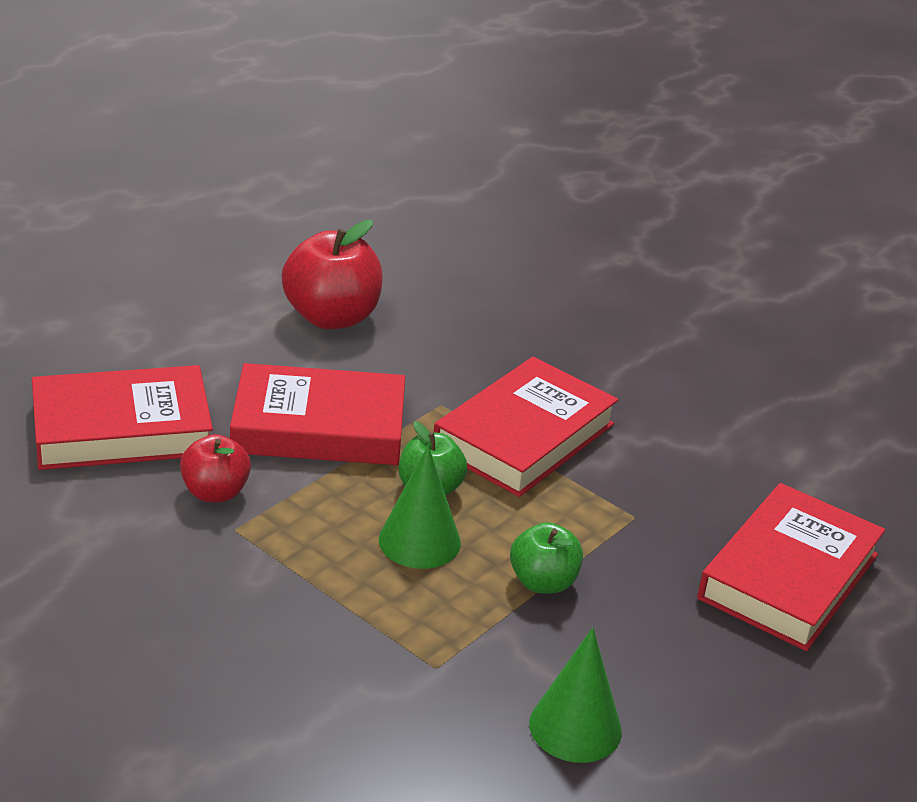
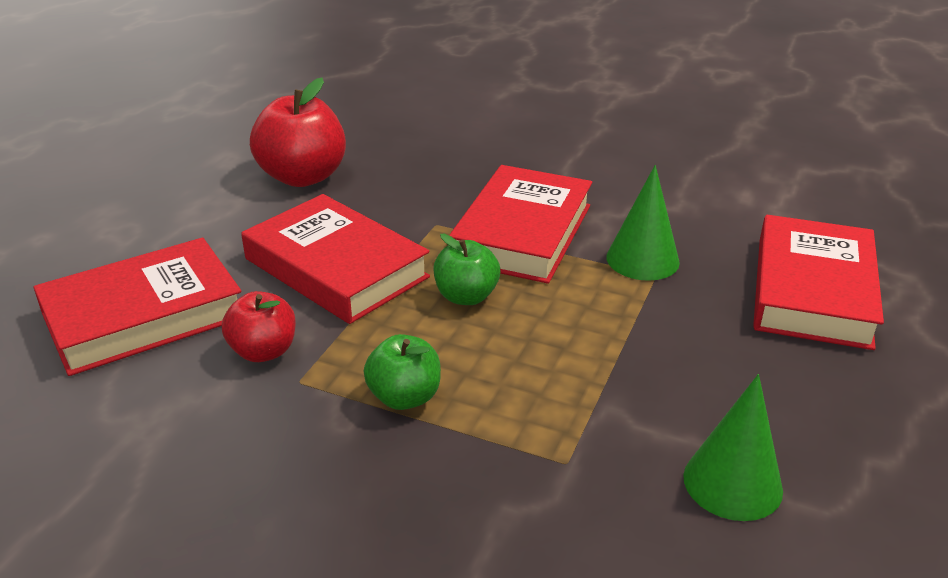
camera: 15 degrees left, 0 degrees up
red book [230,363,405,465] -> red book turned 60 degrees clockwise [241,194,430,324]
green cone [379,445,461,569] -> green cone moved to [606,165,680,281]
green apple [510,522,583,594] -> green apple moved to [364,334,441,410]

